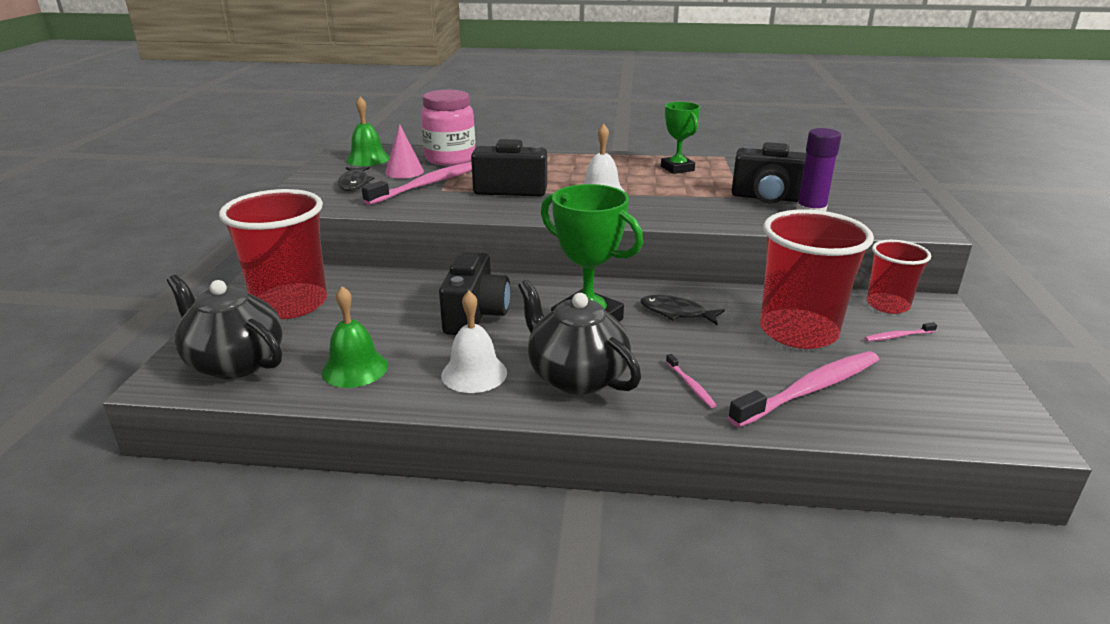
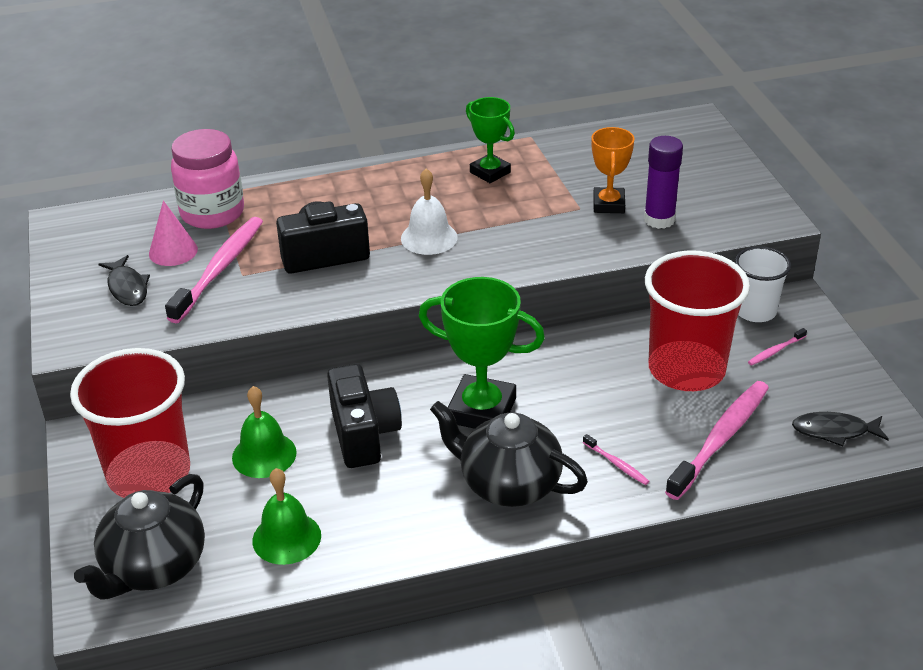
camera: 20 degrees left, 10 degrees up
black teapot [167,275,283,379] -> black teapot turned 75 degrees counterclockwise [74,474,205,600]
green bell [346,96,390,166] -> green bell moved to [232,386,297,478]
white bell [441,291,507,393] -> none
black fish [640,295,725,325] -> black fish moved to [792,412,889,447]
black camera [732,142,806,203] -> orange trophy [591,127,635,213]
red cup [867,240,931,314] -> white cup [735,246,791,322]

